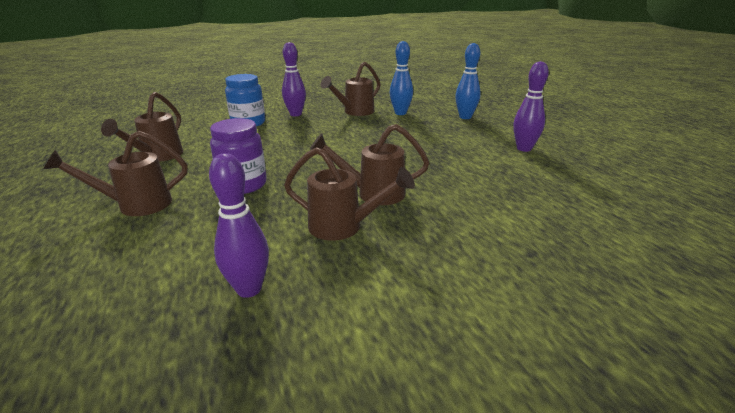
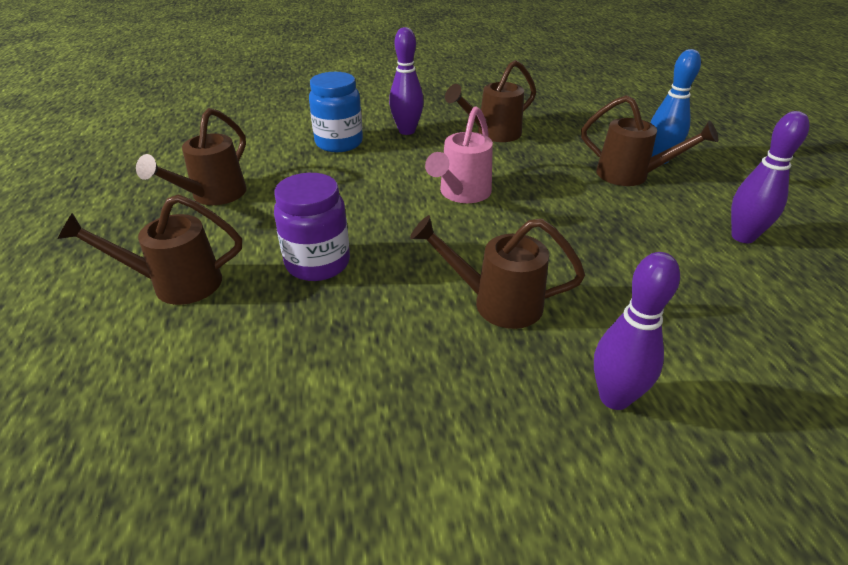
camera: 10 degrees right, 10 degrees up
purple bowling pin [209,153,269,298] -> purple bowling pin moved to [594,252,680,410]
brown watering can [284,147,415,241] -> brown watering can moved to [581,95,718,186]
blue bowling pin [390,41,413,115] -> none
none -> pink watering can [425,106,493,203]

